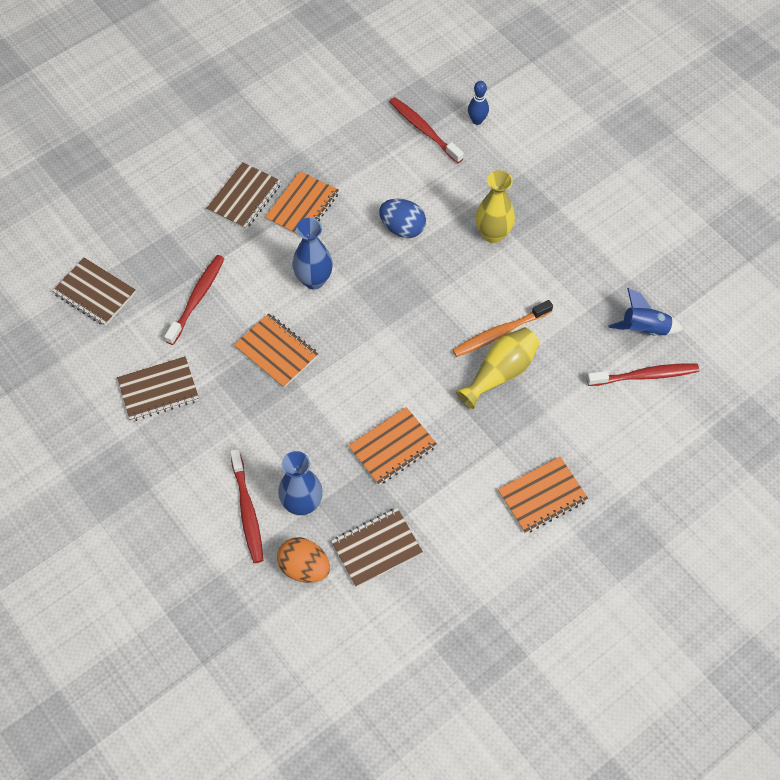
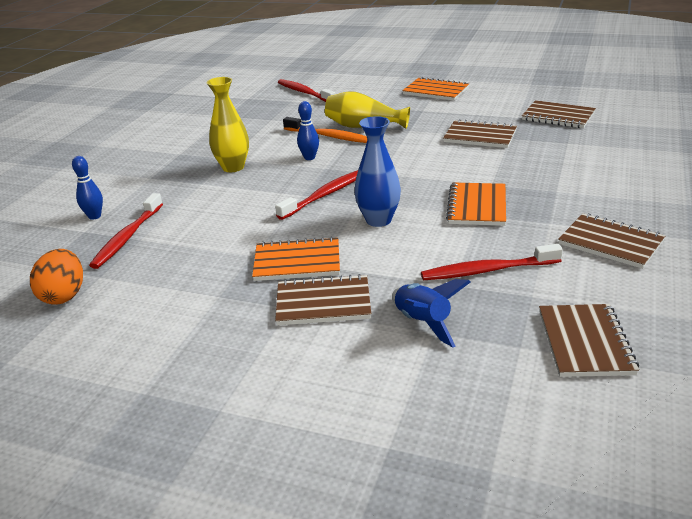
camera: 120 degrees left, 30 degrees down
red toothbrush [230,449,263,563] -> red toothbrush moved to [275,170,358,220]
orange egg [277,537,330,583] -> orange egg moved to [30,249,83,305]
blue vase [278,451,323,515] -> none
orange notebook [348,407,437,485] -> brown notebook [443,119,517,148]
blue egg [379,199,426,238] -> none
blue rocket [608,288,684,336] -> blue rocket moved to [392,279,471,348]
none -> blue bowling pin [297,101,319,160]

